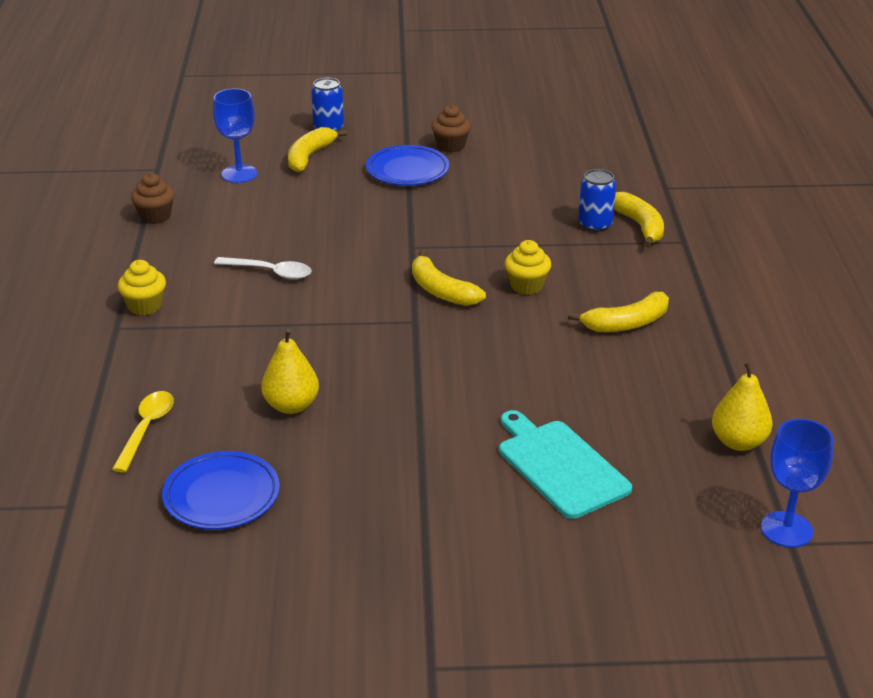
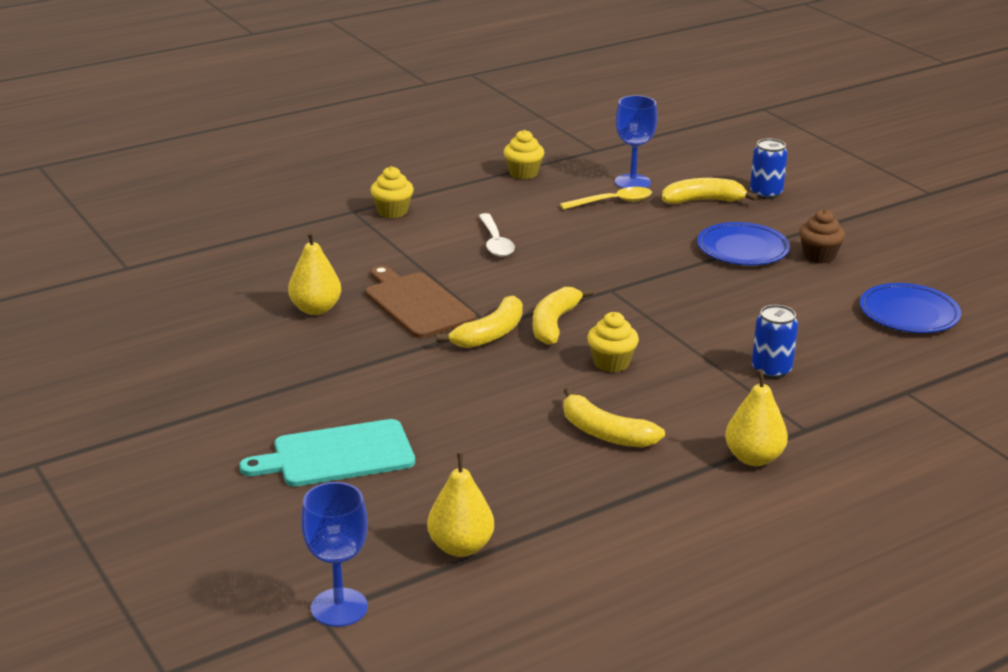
camera: 60 degrees right, 5 degrees down
yellow spoon [112,391,174,473] -> yellow spoon moved to [560,187,652,210]
brown cupcake [131,173,175,224] -> yellow cupcake [504,130,544,179]
blue plate [162,451,280,530] -> blue plate moved to [860,283,961,333]
turquoise cutting board [499,410,632,519] -> turquoise cutting board turned 135 degrees counterclockwise [239,419,415,487]
yellow banana [614,192,664,248] -> yellow banana moved to [436,295,523,348]
none -> brown cutting board [365,265,476,338]
none -> yellow pear [725,369,788,466]

